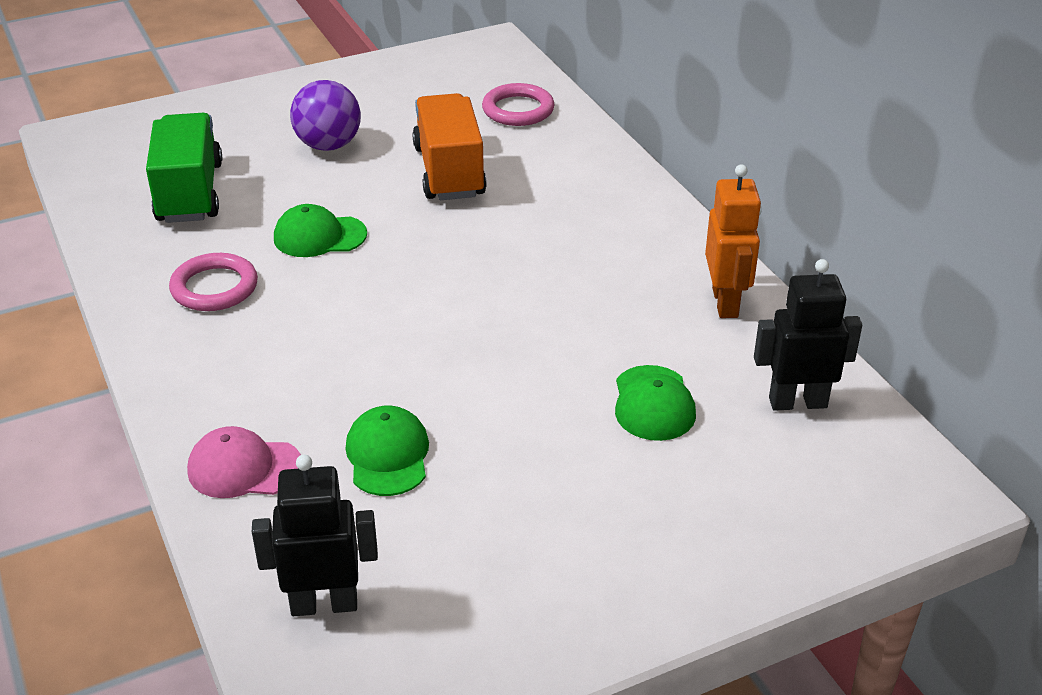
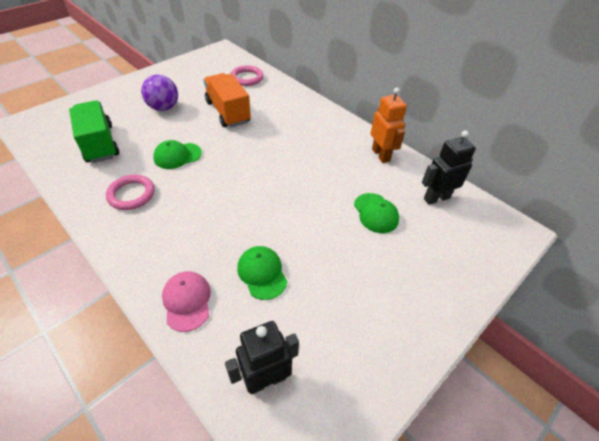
camera: 20 degrees left, 10 degrees up
pink cap [187,426,301,498] -> pink cap turned 90 degrees clockwise [162,271,211,332]

